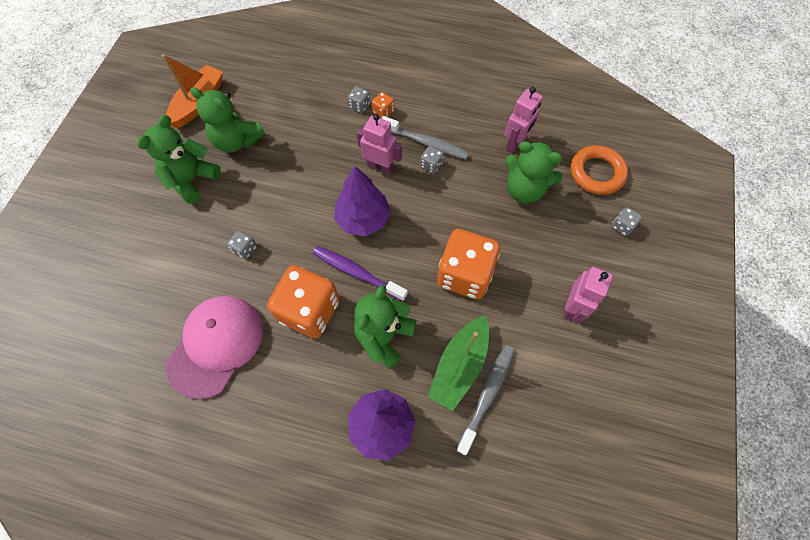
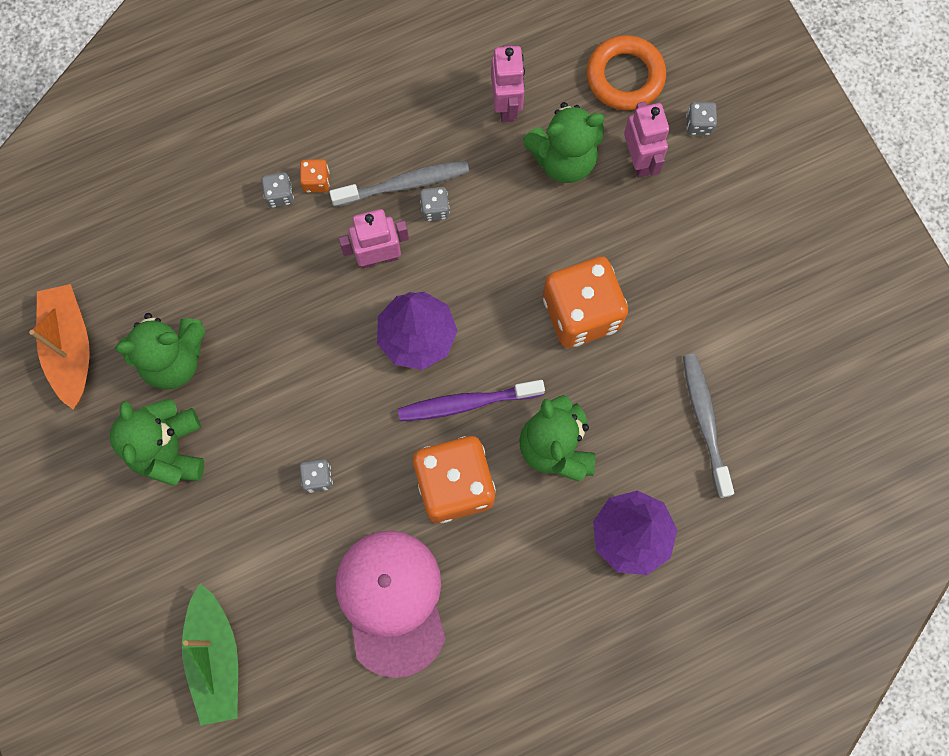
camera: 40 degrees left, 10 degrees up
green boat [428,315,489,411] -> green boat moved to [182,584,238,726]
pink robot [564,267,613,323] -> pink robot moved to [624,101,669,178]

